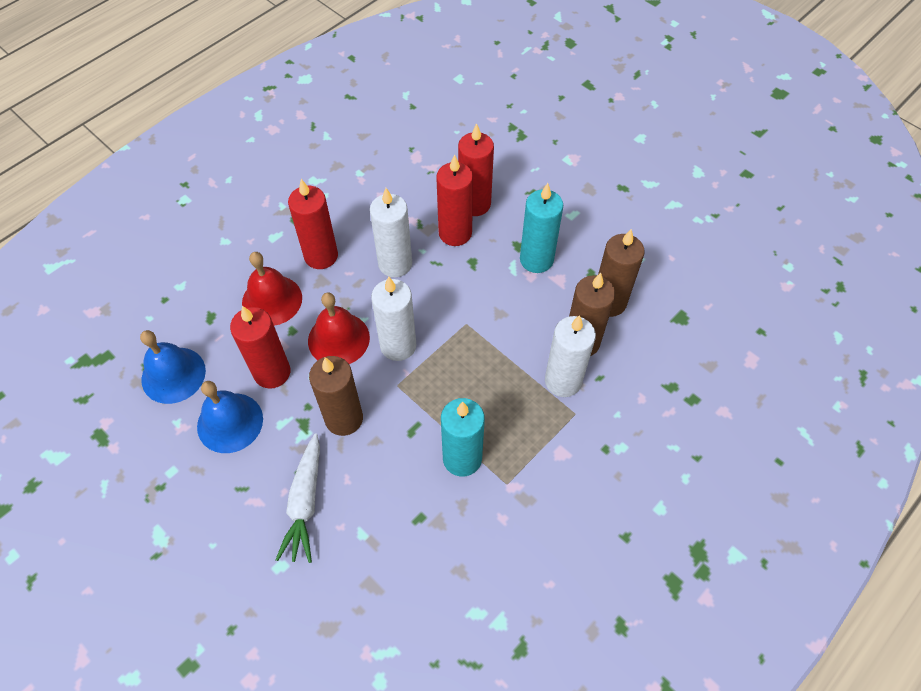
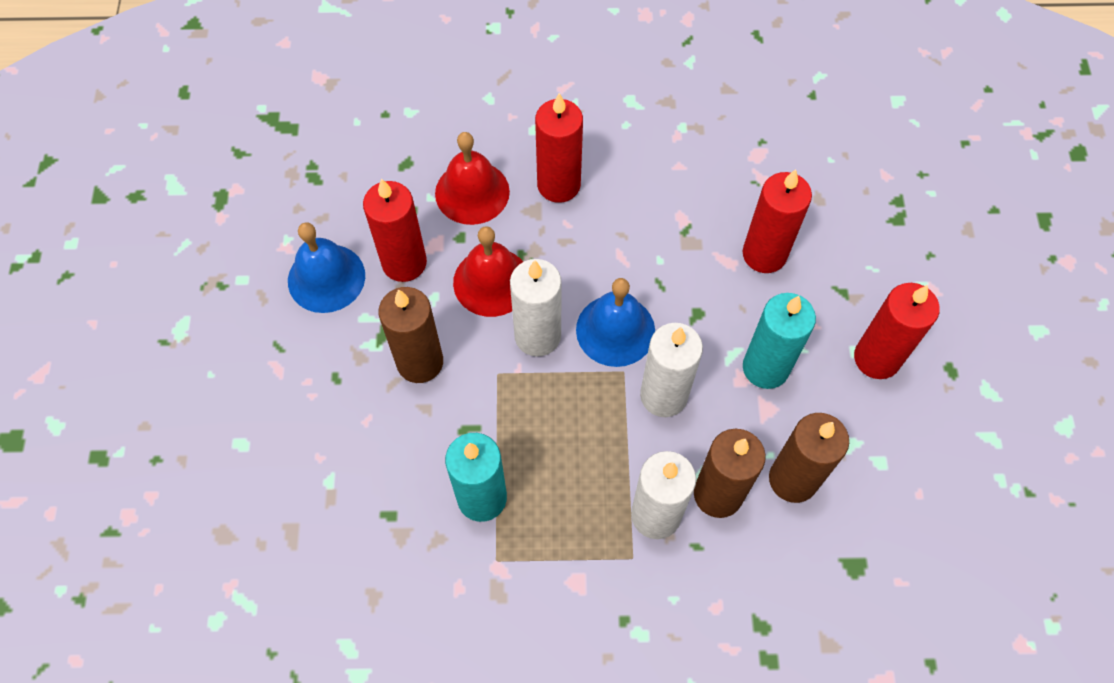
camera: 45 degrees right, 5 degrees up
blue bell [140,330,206,404] -> blue bell moved to [576,278,655,367]
white carrot [276,434,320,563] -> none
white candle [370,188,412,277] -> white candle moved to [640,323,703,417]
red candle [436,154,473,246] -> red candle moved to [854,283,940,379]

